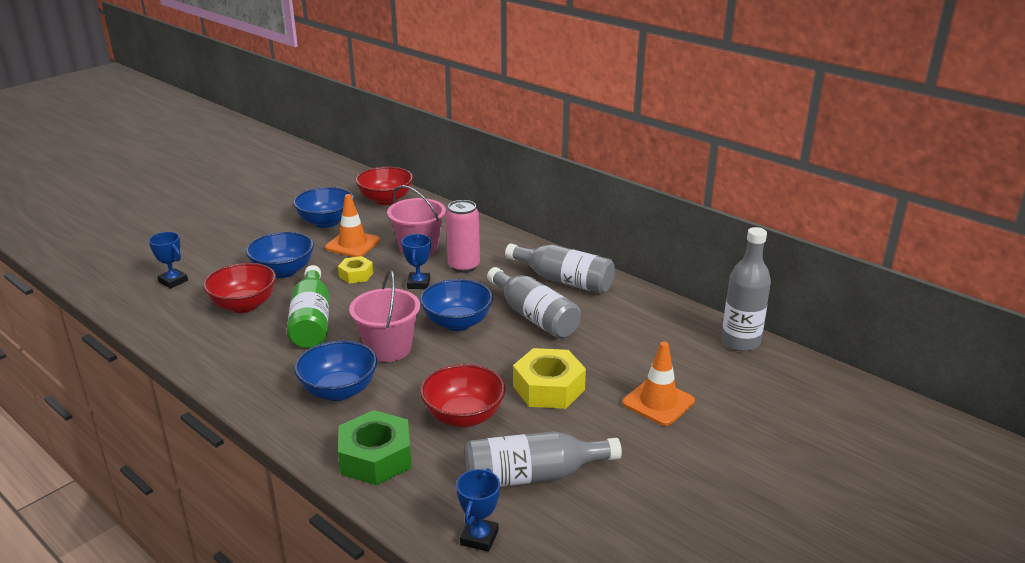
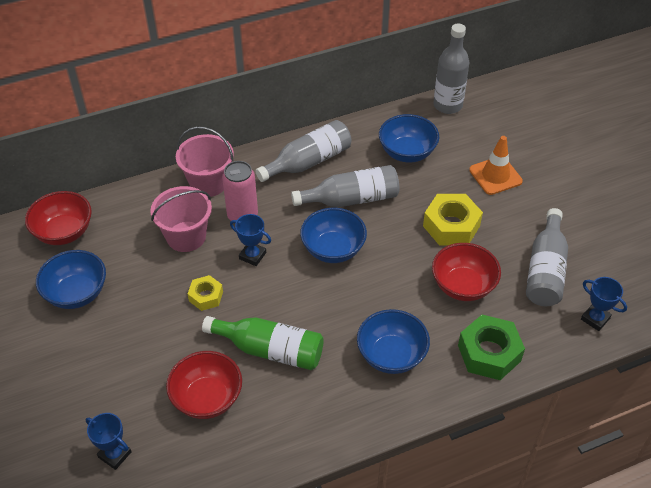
camera: 65 degrees left, 20 degrees up
blue trophy [149,232,188,289] -> blue trophy turned 60 degrees clockwise [86,413,132,470]
blue bowl [246,232,314,278] -> blue bowl moved to [379,114,439,163]
orange traffic cone [325,194,380,257] -> none
pink bucket [349,270,420,362] -> pink bucket moved to [176,126,234,197]

